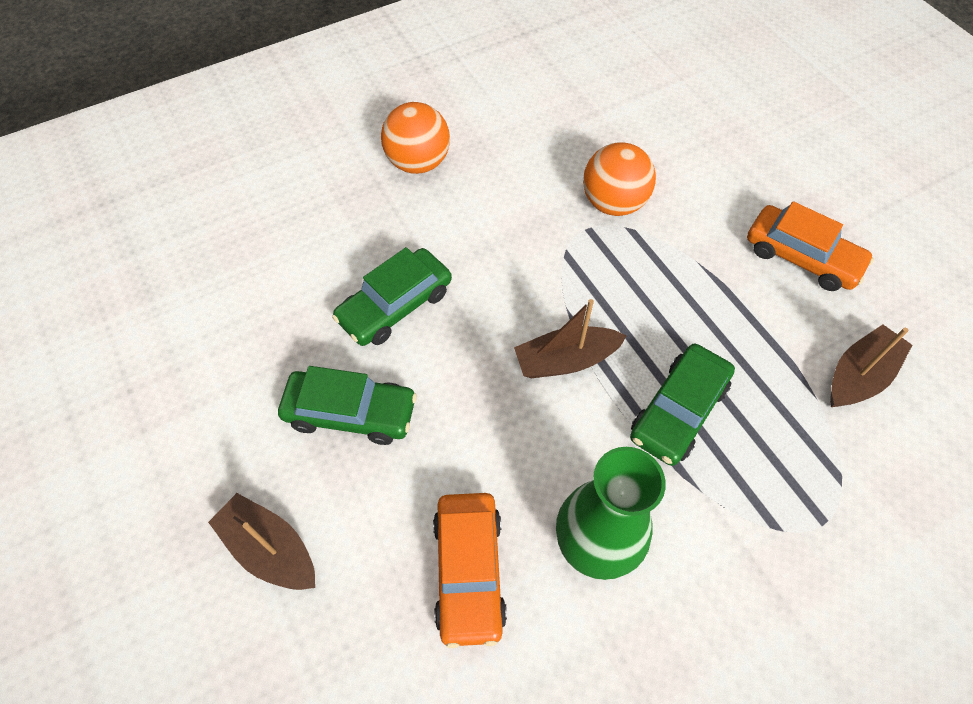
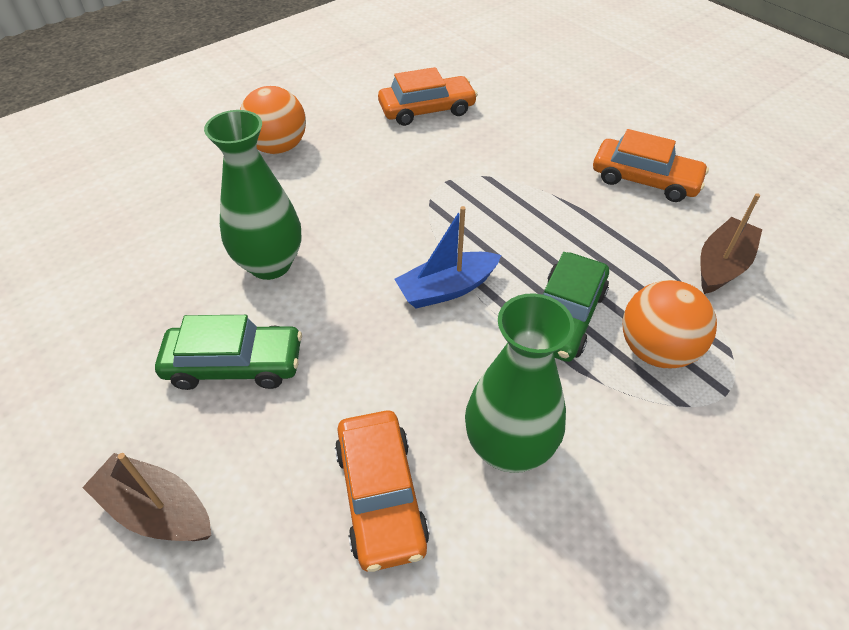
camera: 10 degrees left, 10 degrees down
green car [332,247,452,346] -> green vase [204,110,302,280]
brown boat [514,299,627,378] -> blue boat [394,206,501,309]
orange ball [583,143,656,216] -> orange ball moved to [623,280,717,368]
none -> orange car [378,67,478,126]

